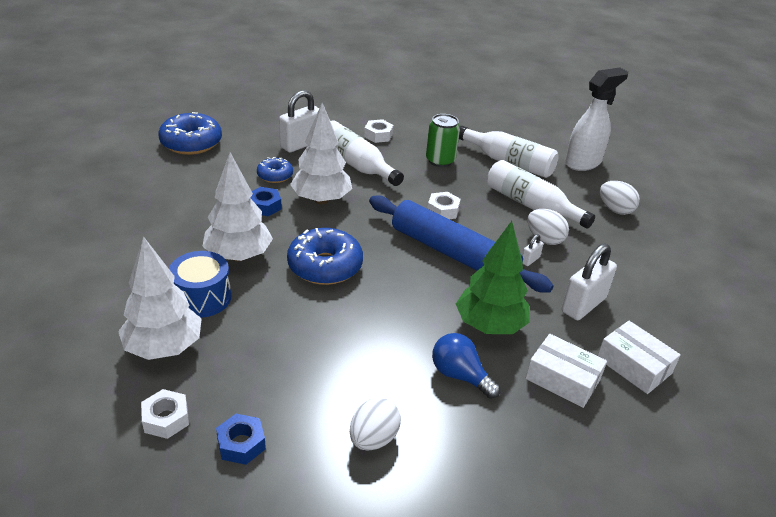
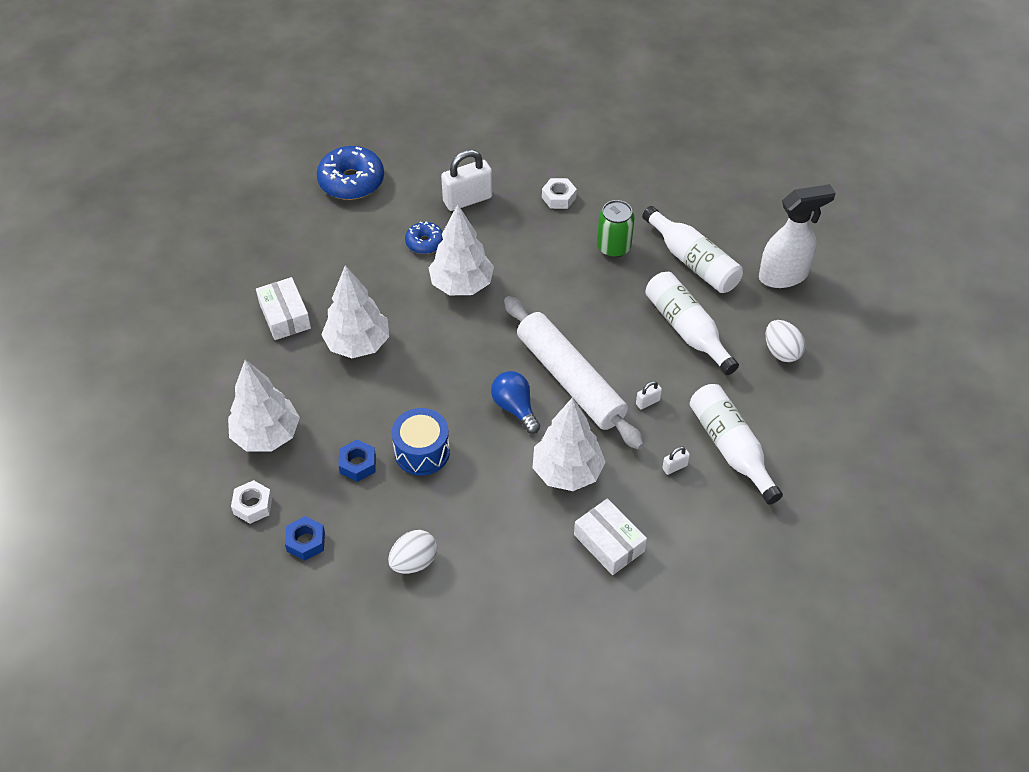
camera: 20 degrees right, 15 degrees up
blue drum [169,251,231,318] -> blue drum moved to [392,408,450,475]
blue nut [250,187,282,216] -> blue nut moved to [338,440,376,482]
blue donut [287,228,363,285] -> none
white bottle [330,120,404,186] -> white bottle moved to [690,384,783,505]
blue rolling pin [369,195,554,293] -> white rolling pin [504,296,644,450]
white nut [427,192,461,219] -> none
blue light bulb [432,333,501,399] -> blue light bulb moved to [491,371,540,434]
green tree [456,221,530,334] -> white tree [533,398,605,491]
white egg [527,209,569,245] -> none
white padlock [562,244,617,320] -> white padlock [662,446,690,475], size x0.45
white box [598,321,681,394] -> white box moved to [256,277,311,340]

